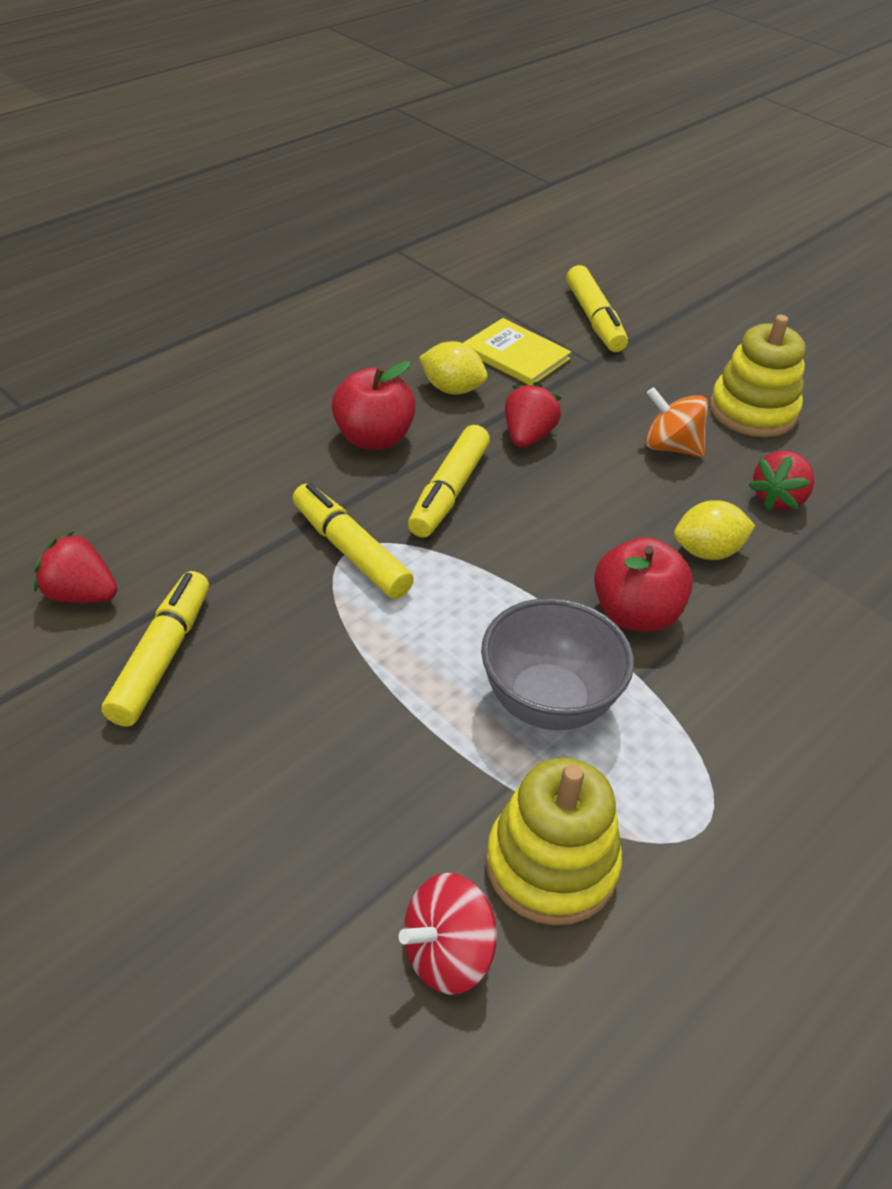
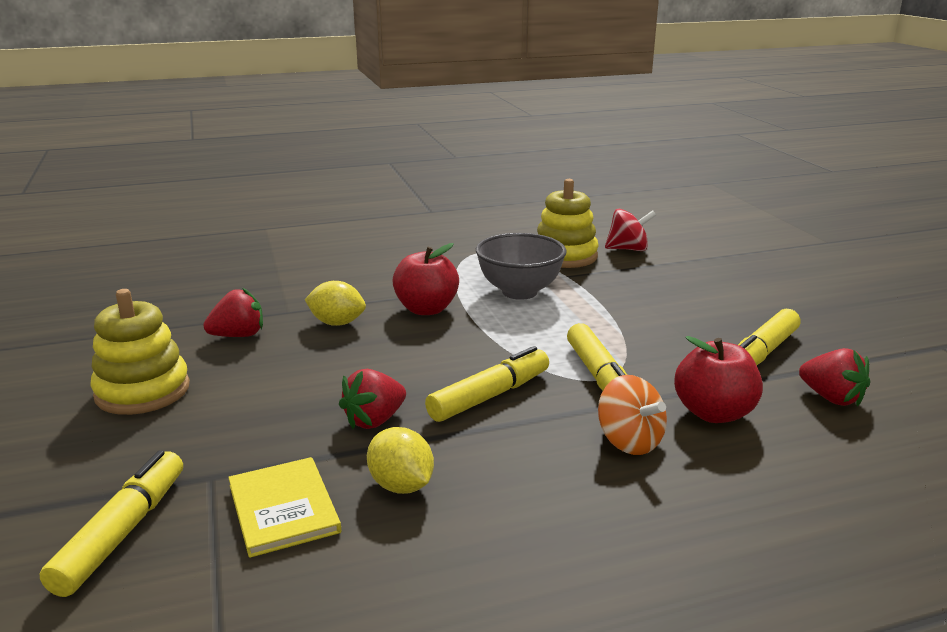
camera: 150 degrees left, 20 degrees down
red apple [332,361,416,450] -> red apple moved to [674,336,763,423]
orange spinning top [645,387,708,457] -> orange spinning top moved to [598,375,667,455]

